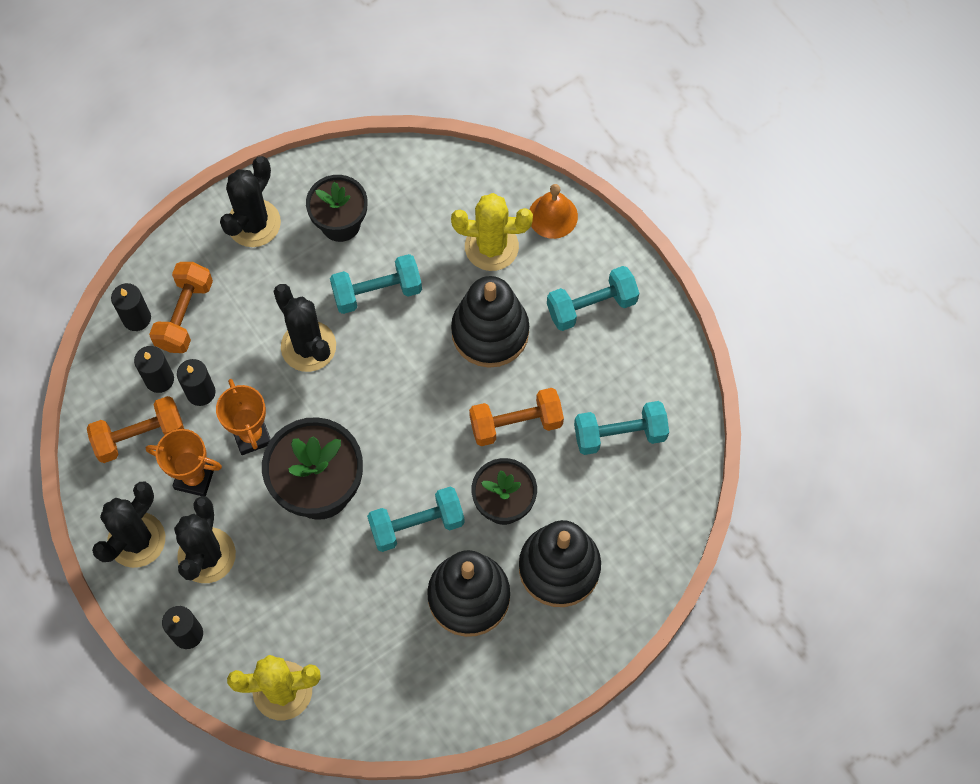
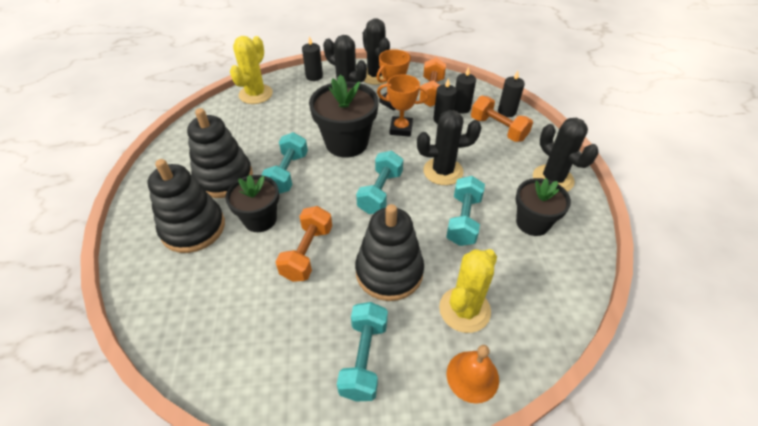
camera: 120 degrees right, 20 degrees down
turquoise dumbbell [574,401,669,455] -> turquoise dumbbell moved to [356,151,403,214]

